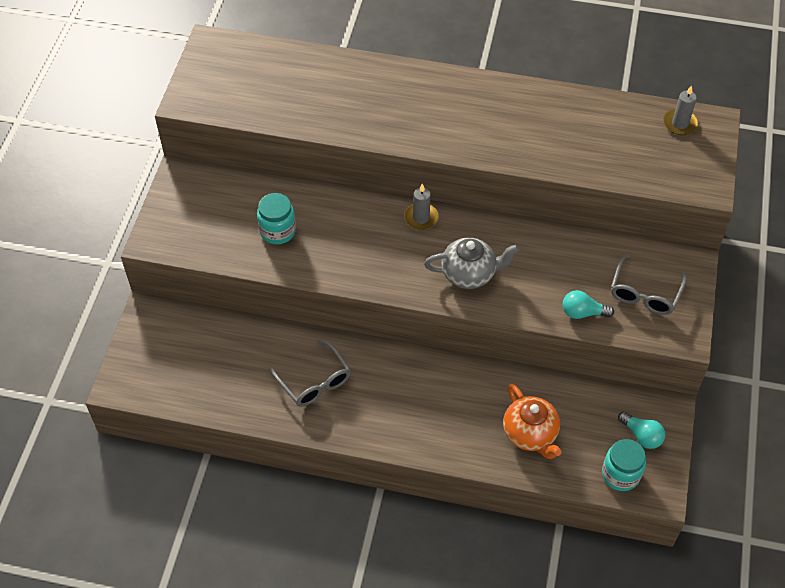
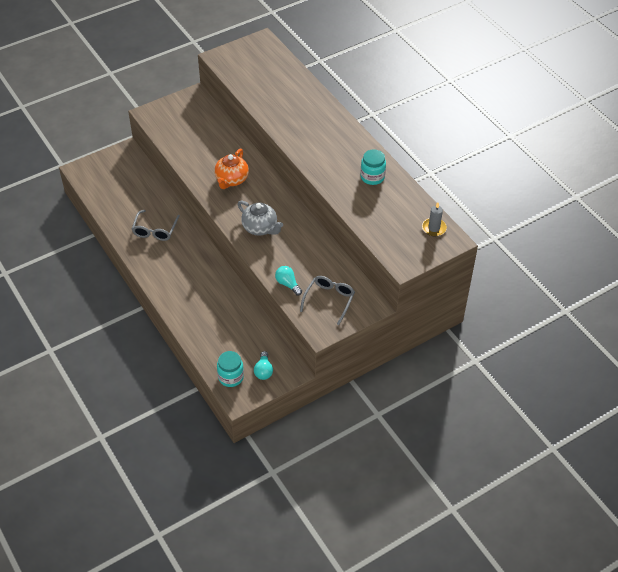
camera: 45 degrees right, 5 degrees down
turquoise jar [257,193,296,244] -> turquoise jar moved to [361,149,386,185]
grey candle [404,184,439,230] -> none
orange teapot [503,384,562,459] -> orange teapot moved to [214,149,249,189]
grey glasses [611,253,687,315] -> grey glasses turned 135 degrees clockwise [300,276,355,325]

